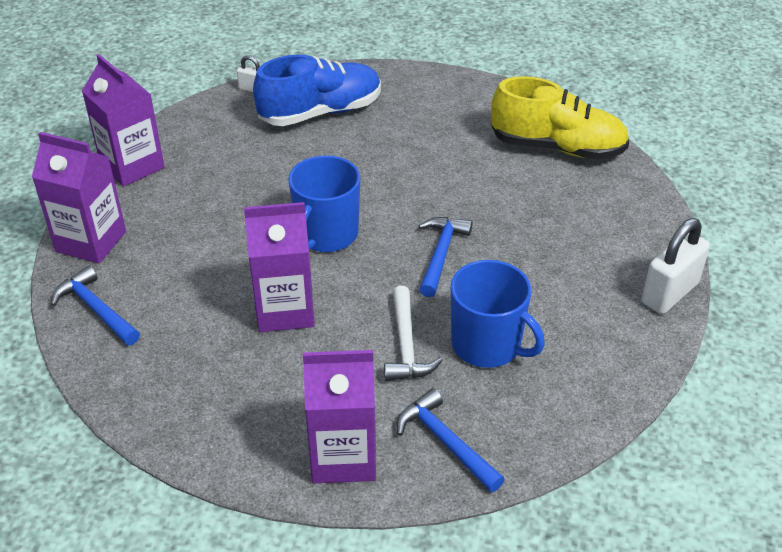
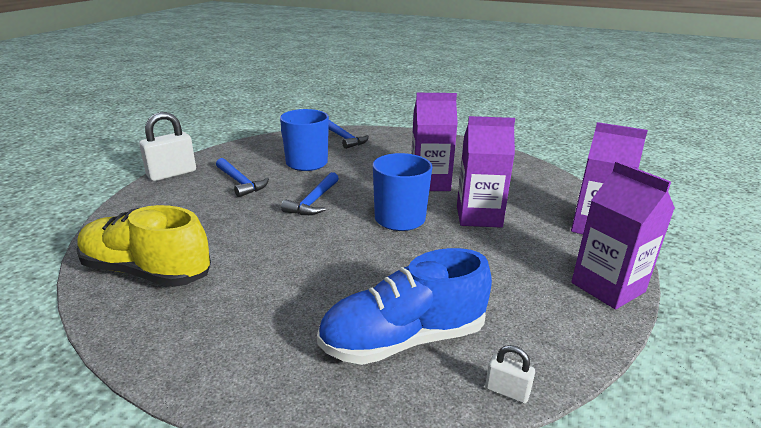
camera: 175 degrees left, 15 degrees down
blue hammer [51,266,140,345] -> blue hammer moved to [216,158,269,197]
purple carton [303,350,376,483] -> purple carton moved to [457,116,515,228]
white hammer [384,286,443,381] -> none

